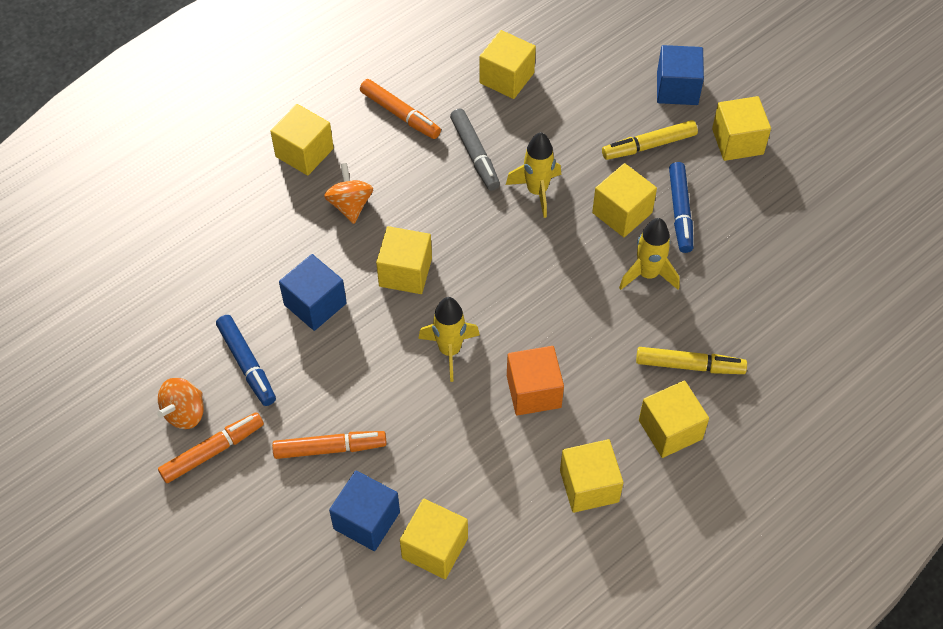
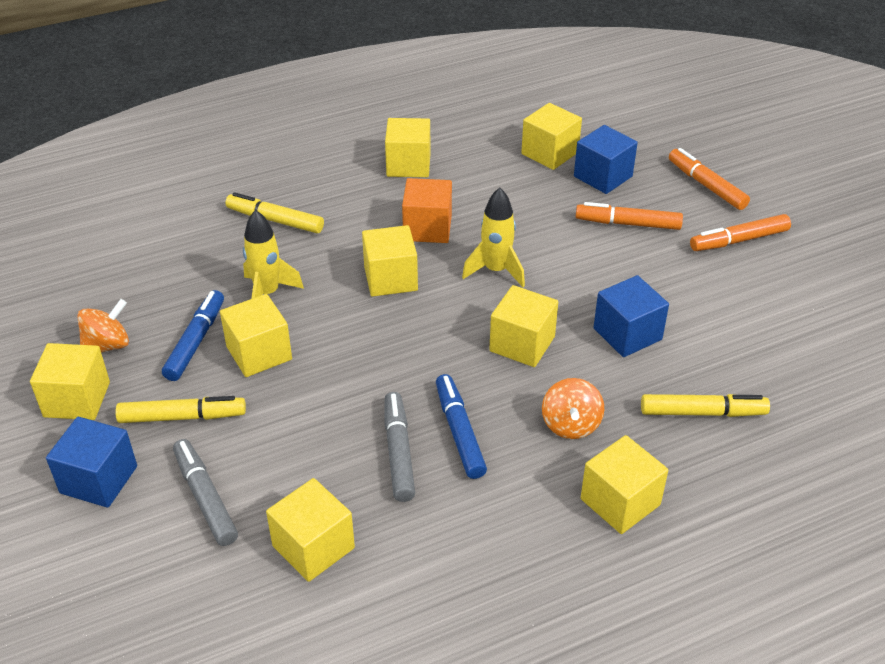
camera: 165 degrees left, 15 degrees down
orange spinning top [157,378,204,429] -> orange spinning top moved to [77,299,129,353]
blue marker [216,315,276,406] -> blue marker moved to [436,374,487,479]
orange marker [360,79,441,139] -> orange marker moved to [669,148,750,210]
yellow rocket [506,132,561,218] -> none
yellow cube [639,380,709,458] -> yellow cube moved to [362,225,418,297]
none -> grey marker [173,439,238,546]
none -> yellow marker [641,394,770,417]

